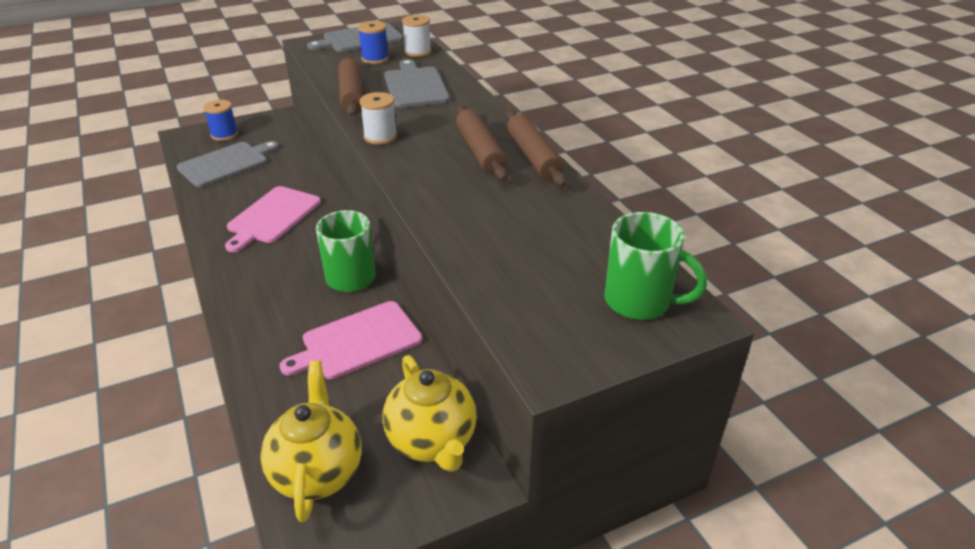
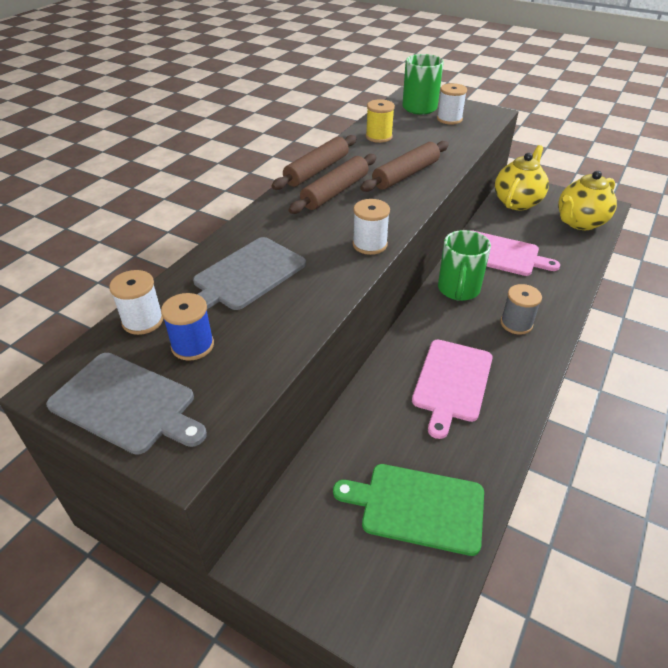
camera: 125 degrees left, 5 degrees up
grey cutting board [176,141,279,187] -> green cutting board [333,464,484,556]
blue spool [203,100,238,141] -> none
pink cutting board [225,186,321,252] -> pink cutting board turned 120 degrees clockwise [412,340,493,439]
brown rolling pin [338,56,363,117] -> brown rolling pin moved to [360,141,449,192]
none -> yellow spool [366,99,395,143]
none -> white spool [437,83,467,125]
none -> grey spool [500,284,542,335]

